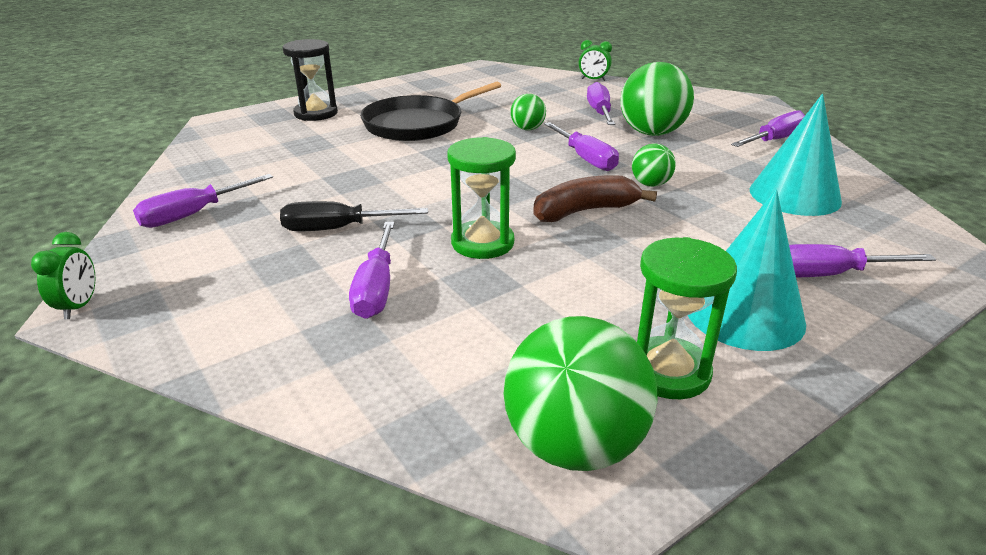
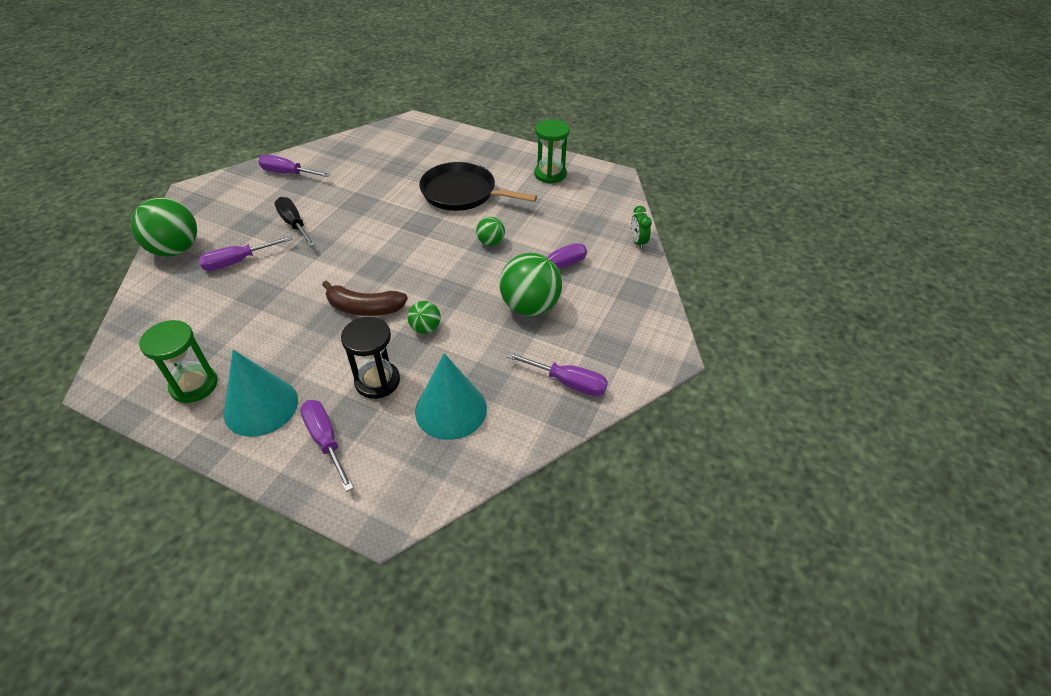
camera: 60 degrees right, 15 degrees up
green clock [31,232,95,319] -> none
black hourglass [283,39,338,121] -> black hourglass moved to [341,317,400,399]
green hourglass [447,137,516,259] -> green hourglass moved to [534,119,570,184]
green ball [504,316,657,471] -> green ball moved to [131,198,197,257]
brown banana [533,175,657,222] -> brown banana turned 150 degrees clockwise [322,281,408,316]
purple screwdriver [544,122,619,171] -> none

